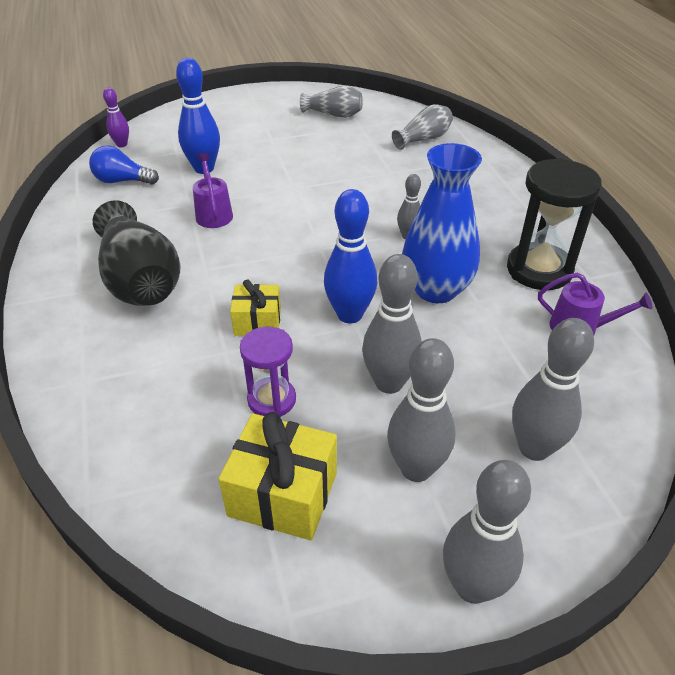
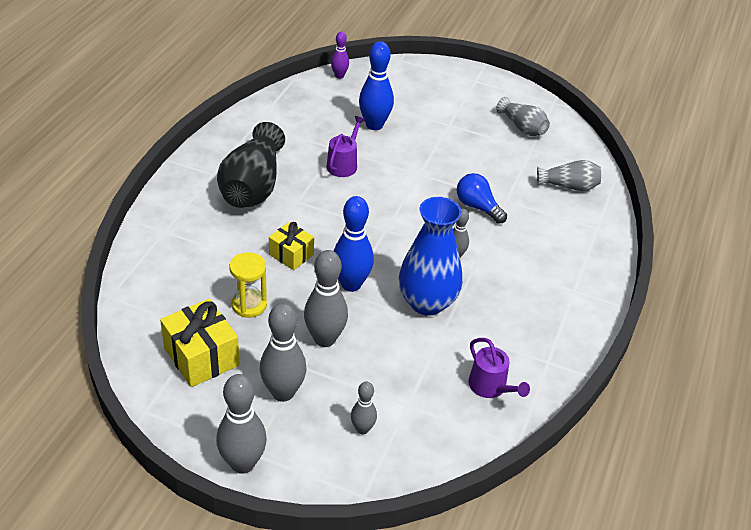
camera: 35 degrees right, 0 degrees up
blue light bulb [89,145,159,185] -> blue light bulb moved to [457,173,507,224]
purple hourglass [240,327,296,417] -> yellow hourglass [229,252,267,318]
black hourglass [507,158,602,290] -> none
grey bowling pin [512,318,594,461] -> grey bowling pin [351,381,377,434], size x0.56

